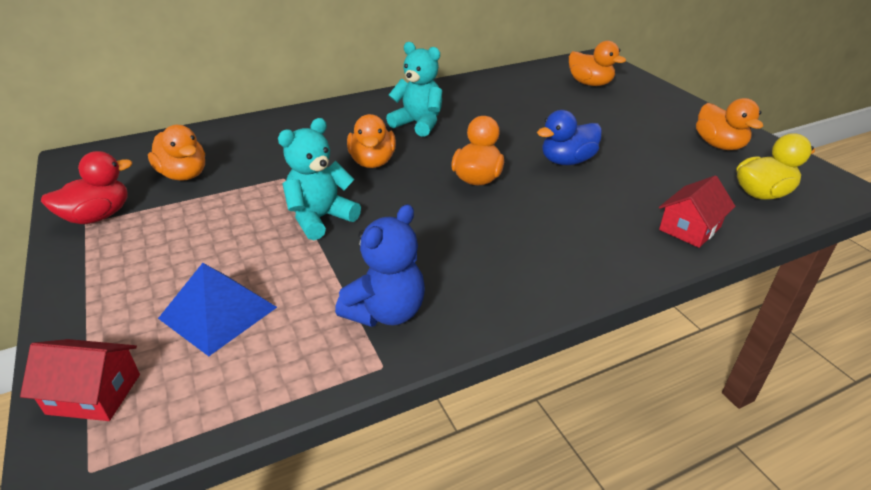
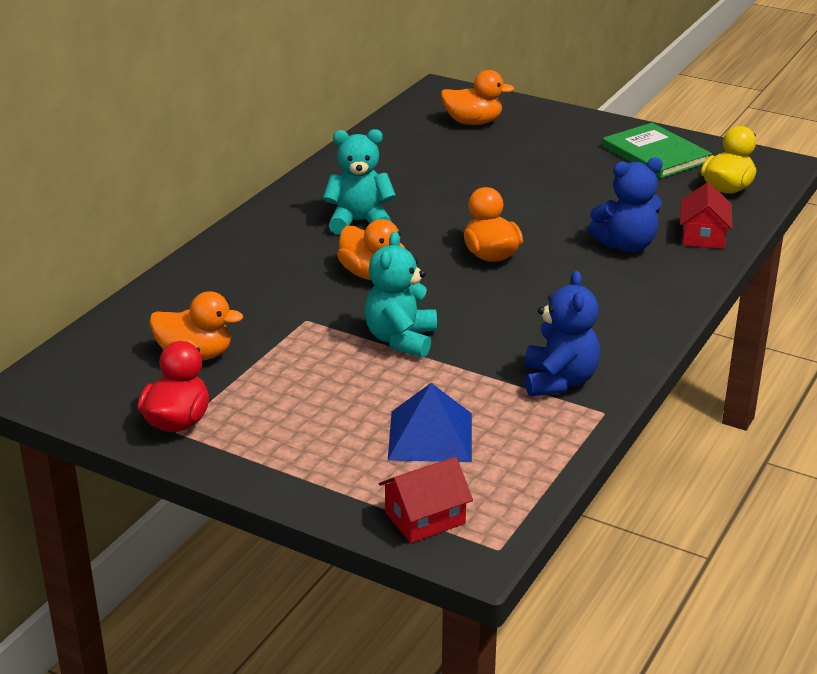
camera: 35 degrees left, 5 degrees down
blue duck [537,110,602,165] -> none
orange duck [696,98,763,150] -> green book [602,123,712,178]
none -> blue teddy bear [588,157,663,252]

